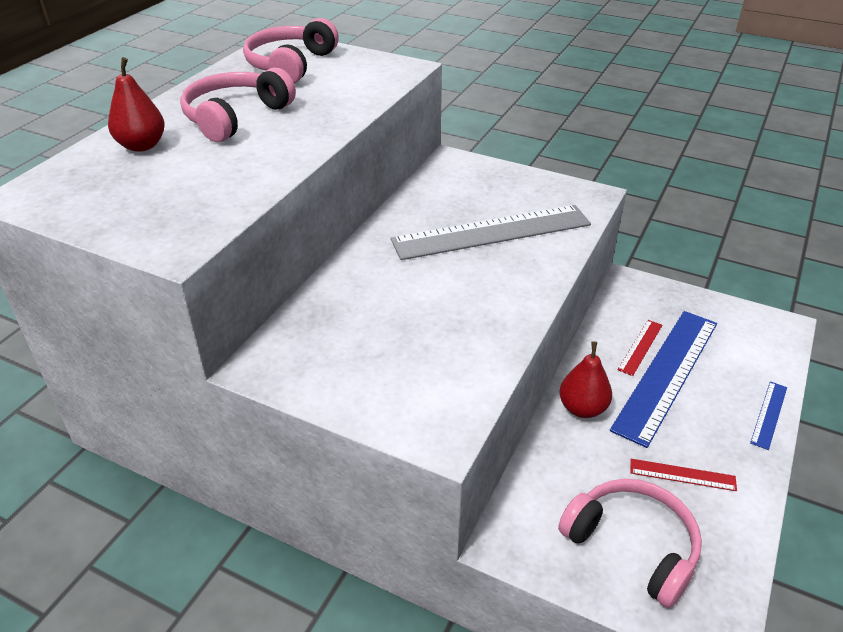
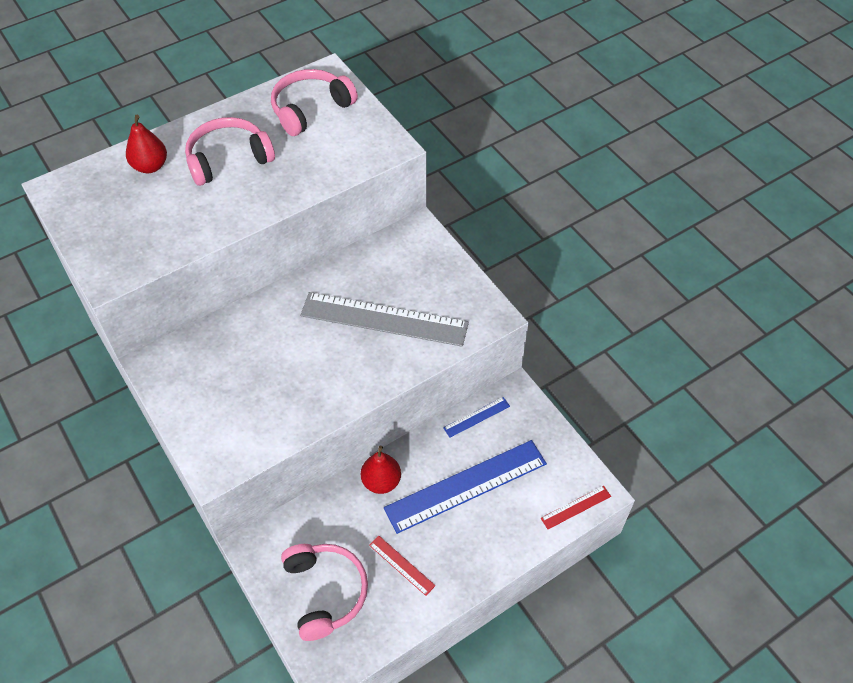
camera: 30 degrees right, 15 degrees up
red ruler [618,320,662,376] -> red ruler moved to [541,486,611,529]
blue ruler [750,381,787,450] -> blue ruler moved to [443,397,510,438]

